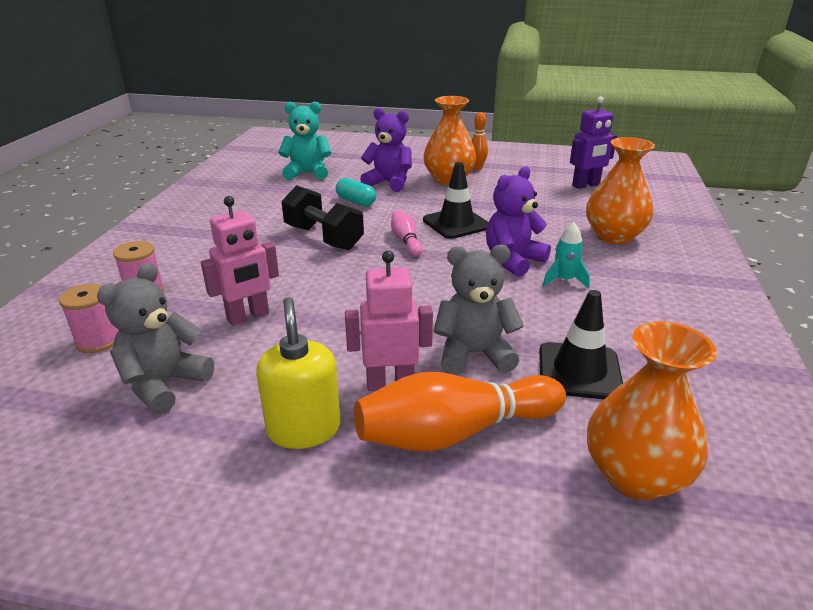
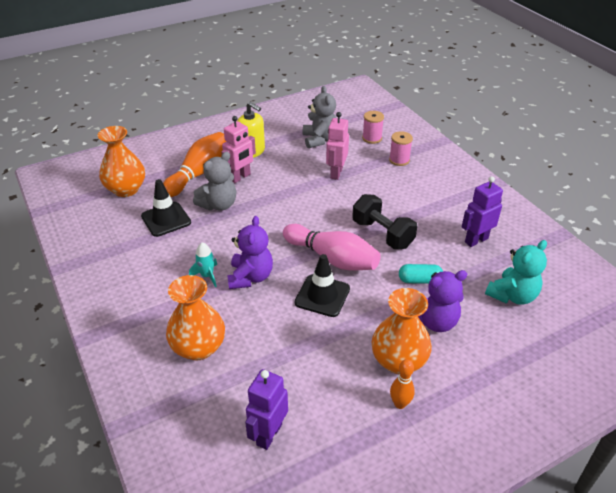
camera: 140 degrees right, 10 degrees up
black dumbbell [281,185,364,250] -> black dumbbell turned 45 degrees clockwise [352,194,417,249]
pink bowling pin [391,210,423,257] -> pink bowling pin [283,224,381,270], size x1.93
none -> purple robot [462,176,503,247]

